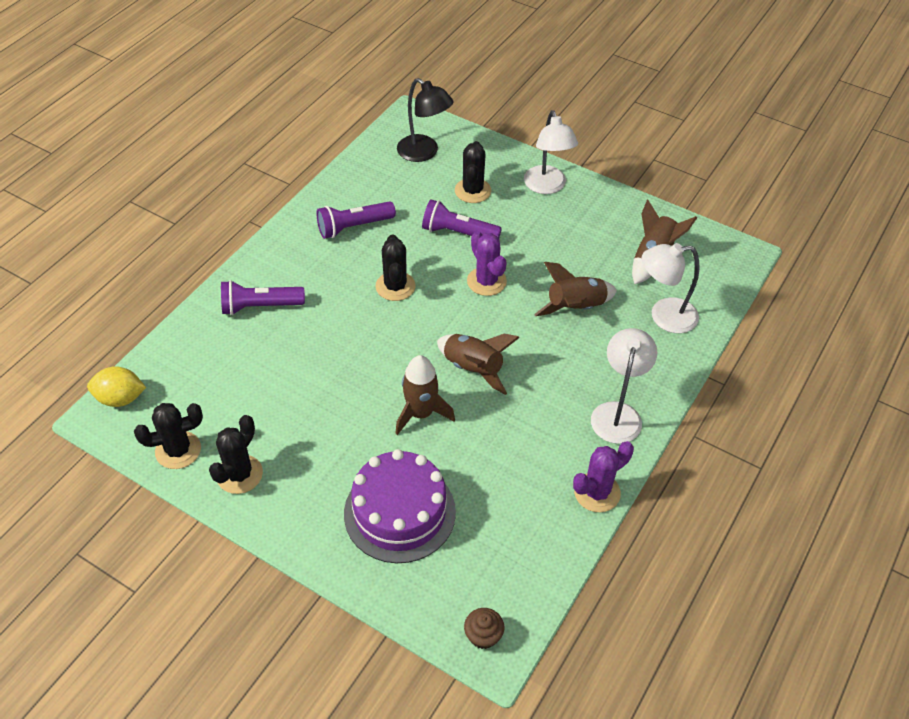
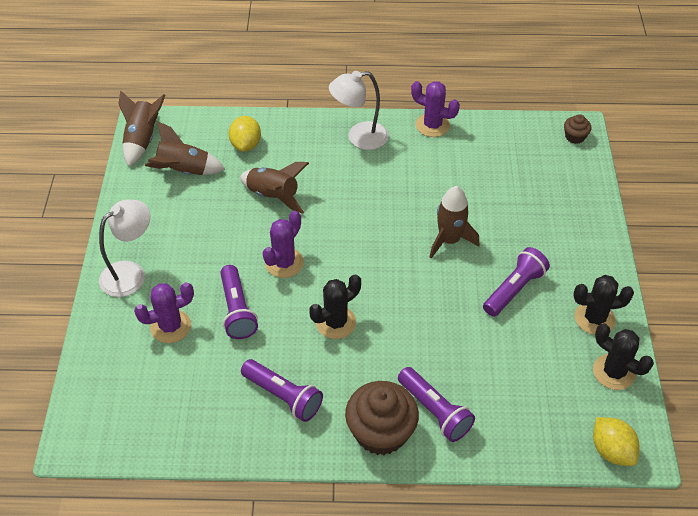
camera: 120 degrees left, 0 degrees up
purple cake [344,449,456,563] -> none
black lamp [397,78,453,162] -> none
brown rocket [437,334,520,395] -> brown rocket moved to [119,90,165,167]
black cactus [455,141,491,203] -> purple cactus [134,282,194,343]
white lamp [642,243,700,333] -> yellow lemon [228,116,261,152]
none -> brown cupcake [345,381,419,455]
none -> purple flashlight [483,247,550,317]

